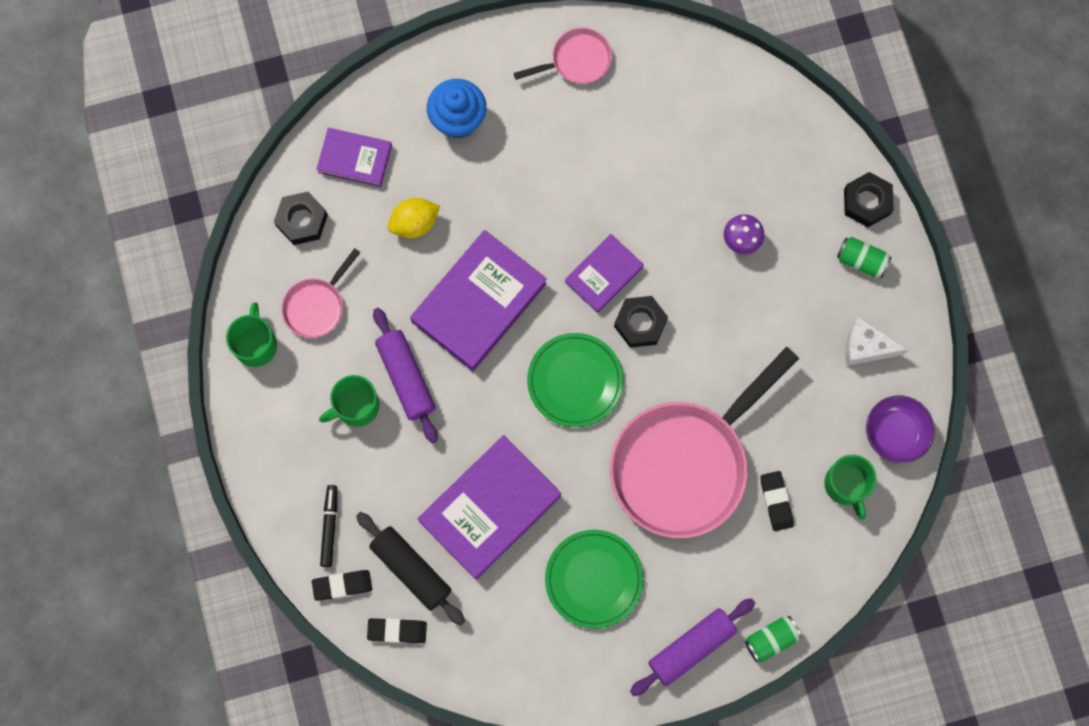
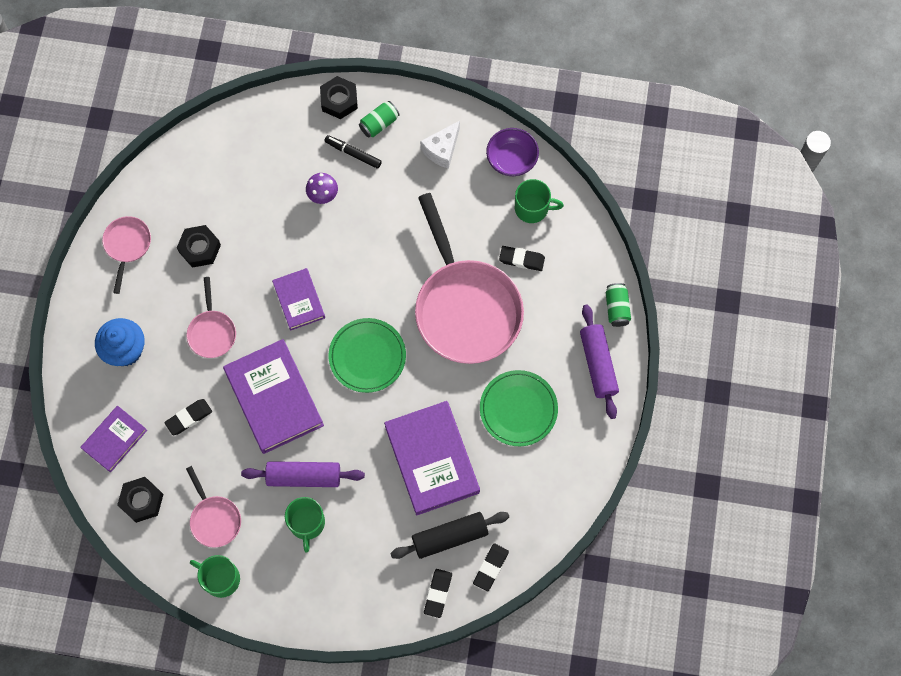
camera: 65 degrees left, 5 degrees down
black marker [320,485,337,567] -> black marker moved to [324,135,382,169]
yellow lemon [388,198,440,238] -> black eraser [164,399,212,435]
black nut [614,296,668,348] -> black nut moved to [177,225,221,268]
none -> pink pan [187,277,236,358]

